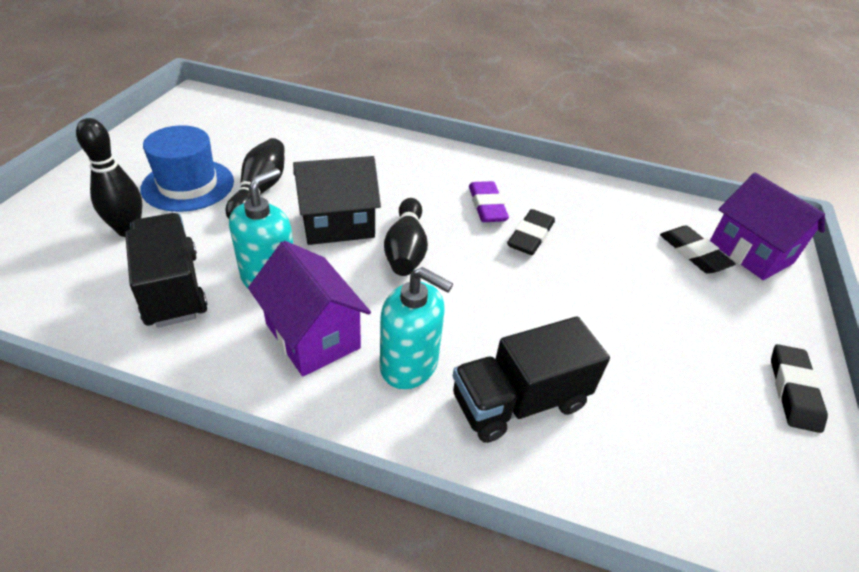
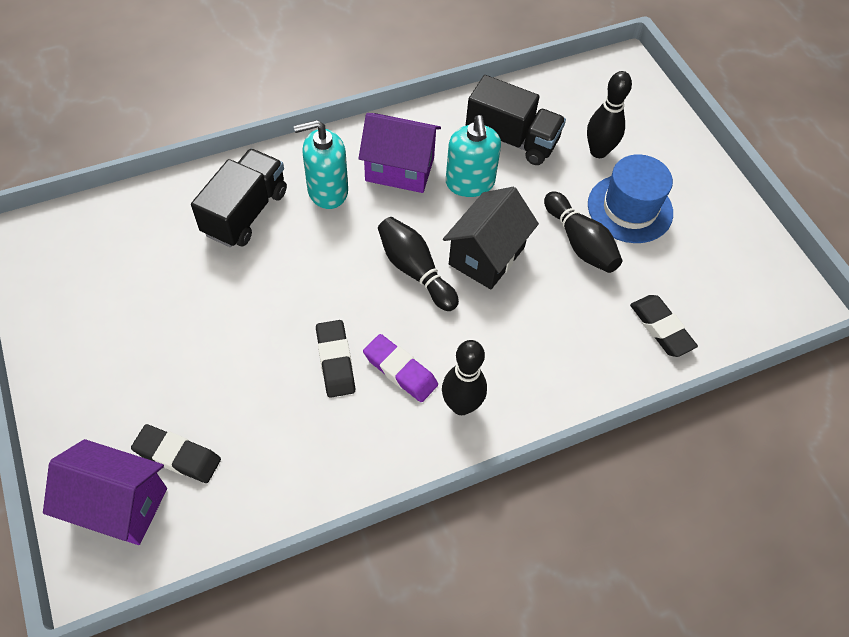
camera: 140 degrees right, 15 degrees up
black eraser [771,344,828,433] -> black eraser moved to [630,295,698,357]
none -> black bowling pin [442,340,487,415]

